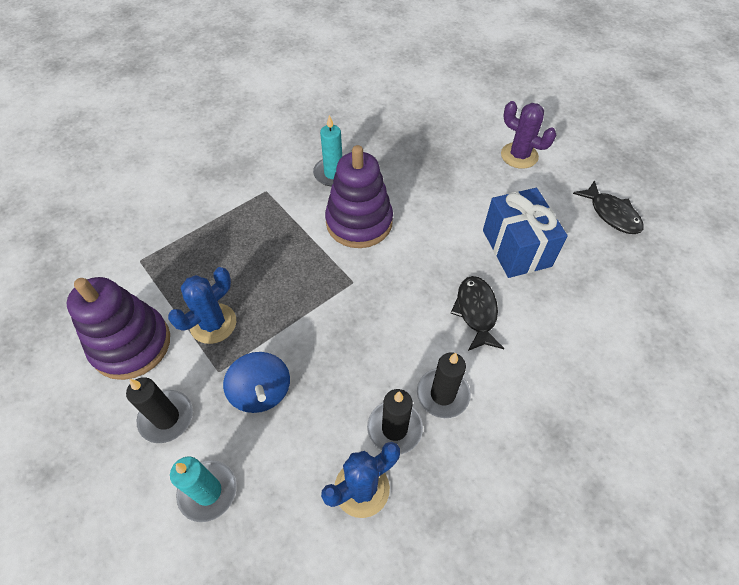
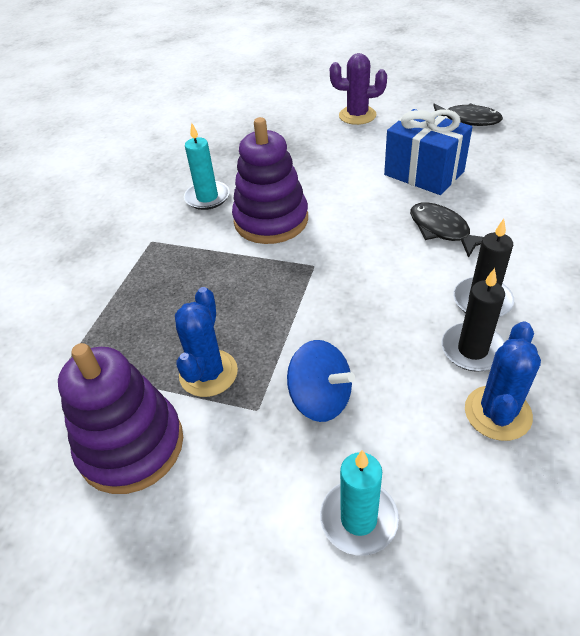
camera: 30 degrees left, 10 degrees down
black candle [126,377,193,443] -> none

